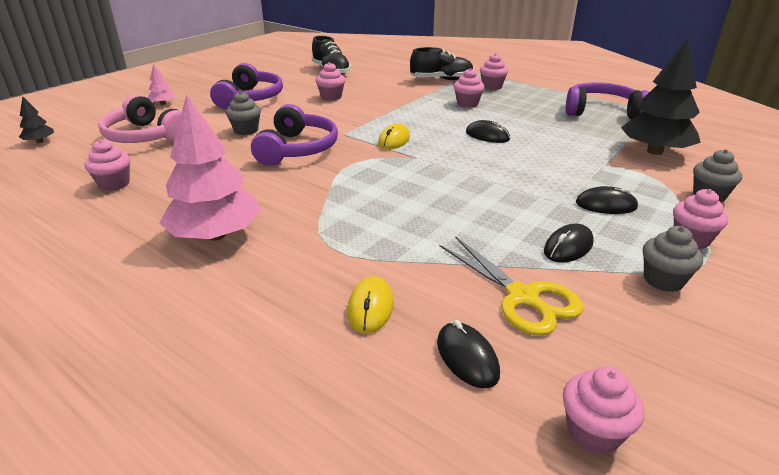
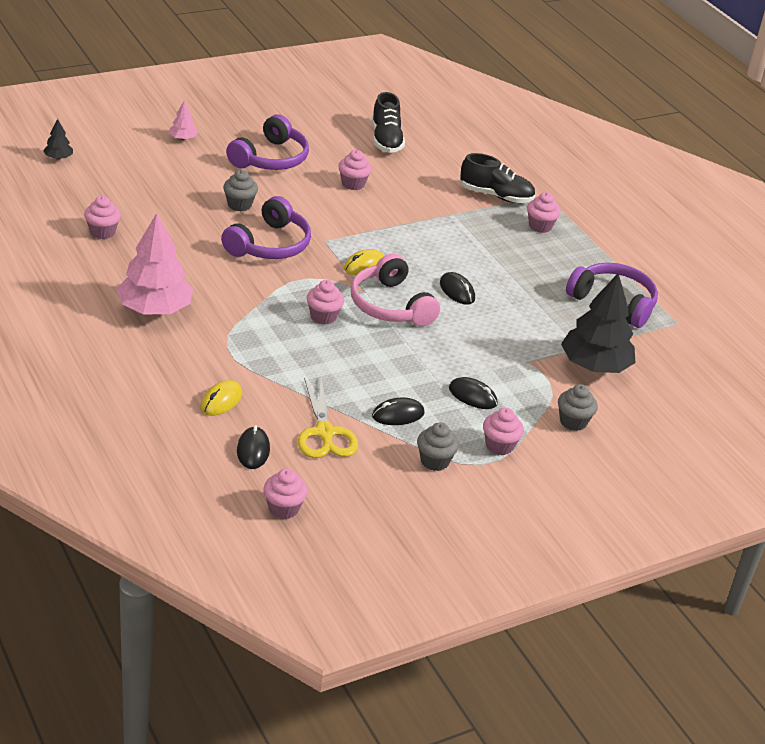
camera: 20 degrees right, 5 degrees up
pink headphones [98,95,182,143] -> pink headphones moved to [351,253,440,326]
pink cupcake [454,68,485,108] -> pink cupcake moved to [307,280,344,325]

